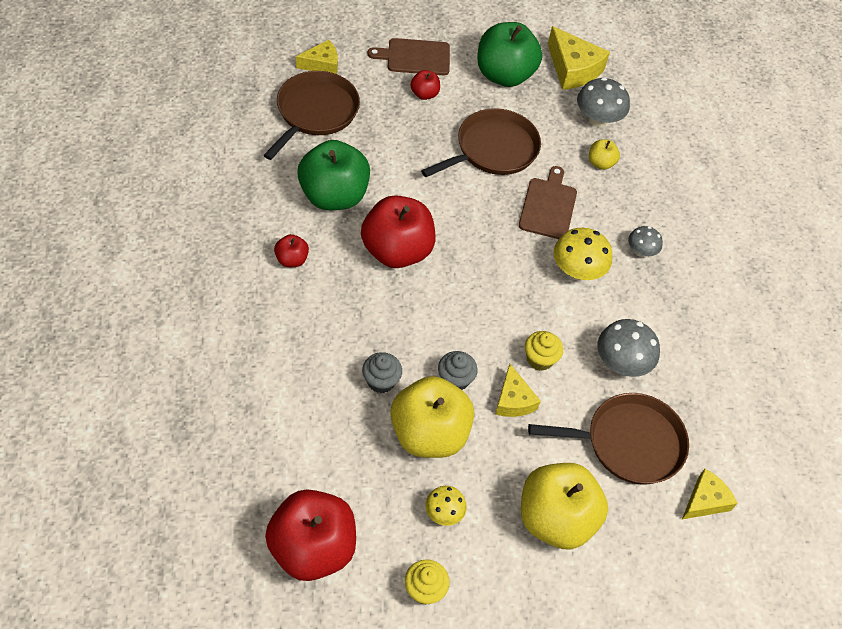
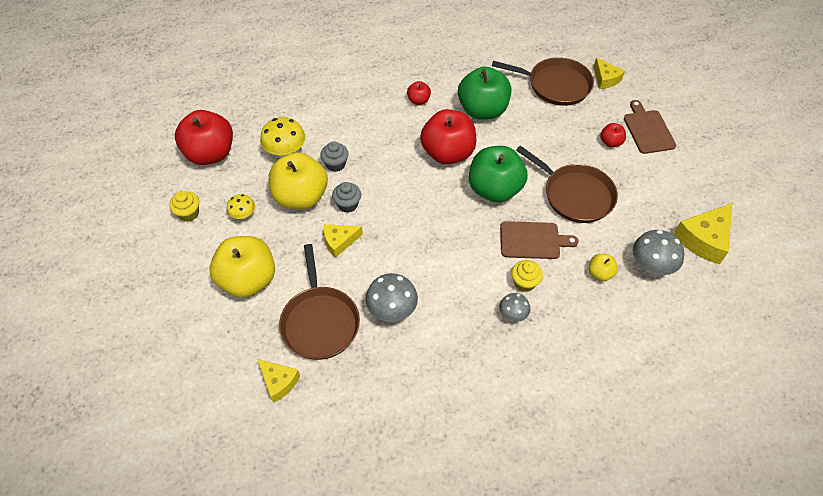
camera: 85 degrees right, 0 degrees up
green apple [477,22,542,87] -> green apple moved to [469,146,528,203]
yellow cupcake [525,331,563,371] -> yellow cupcake moved to [511,260,543,292]
yellow mushroom [554,228,612,280] -> yellow mushroom moved to [260,117,305,157]

